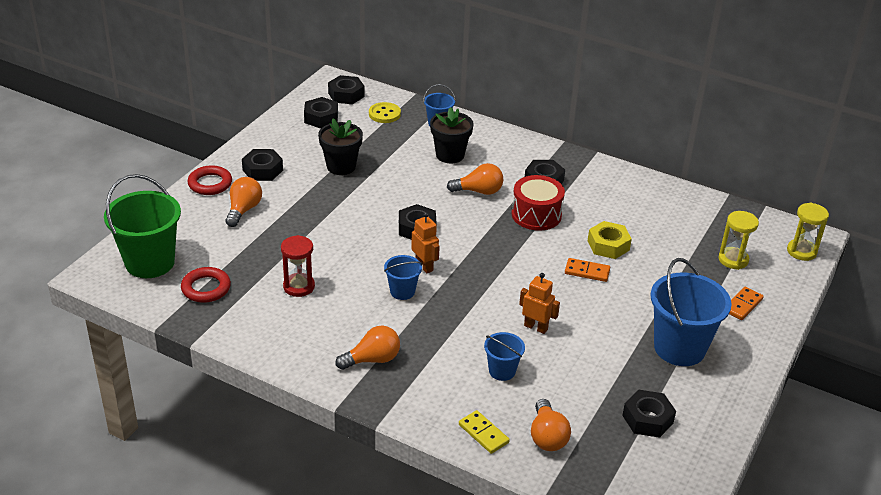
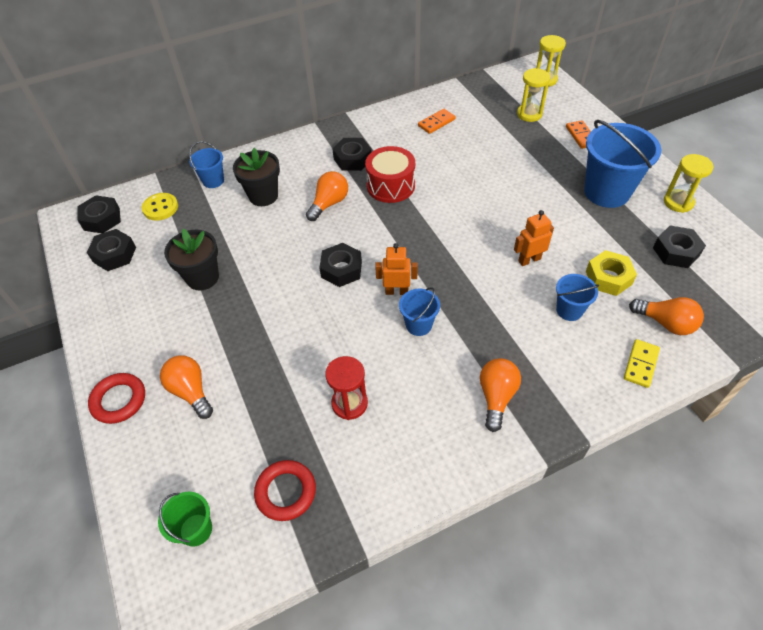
camera: 50 degrees left, 15 degrees up
green bucket [104,174,181,278] -> green bucket [158,492,212,547], size x0.50
black nut [242,149,283,181] -> none
yellow domino [459,410,510,454] -> yellow domino turned 60 degrees counterclockwise [624,339,660,388]
orange domino [565,258,610,282] -> orange domino moved to [418,109,456,134]
yellow nut [588,221,632,259] -> yellow nut moved to [586,250,637,296]
none -> yellow hourglass [664,154,714,213]

